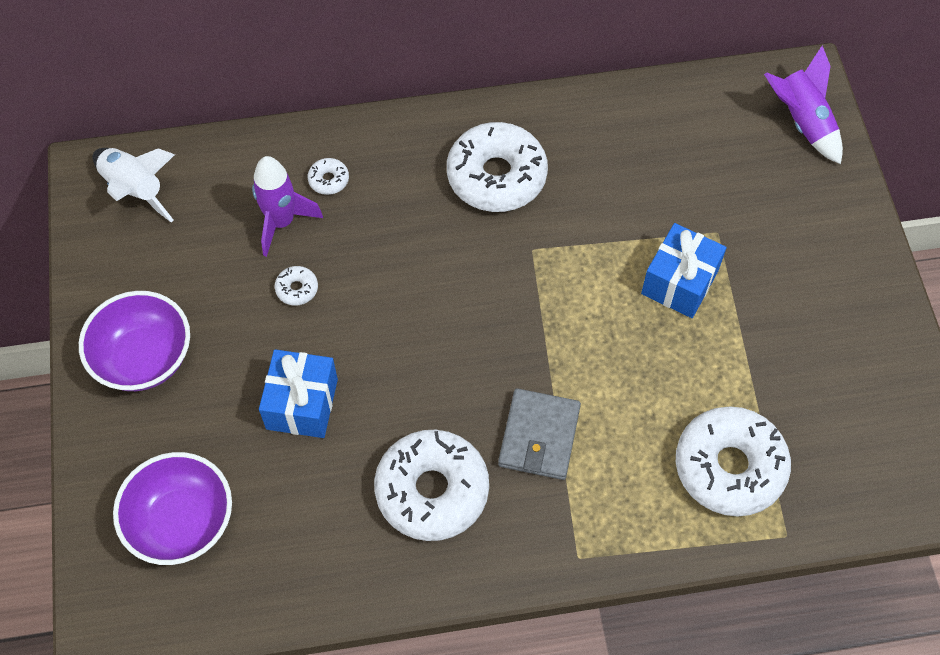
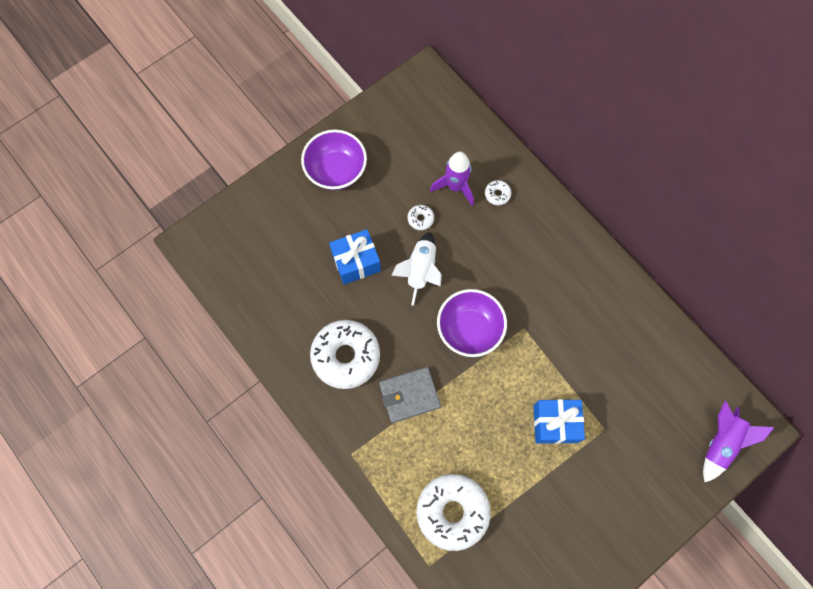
camera: 60 degrees right, 10 degrees up
white rocket [93,148,175,222] -> white rocket moved to [391,232,442,306]
purple bowl [113,452,232,565] -> purple bowl moved to [437,289,507,357]
white donut [447,122,548,212] -> none

